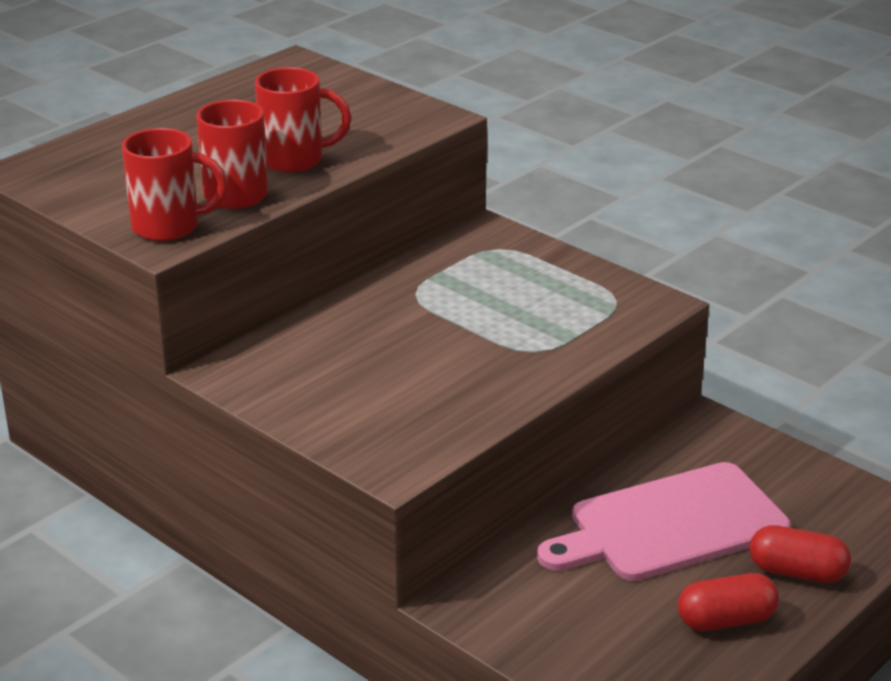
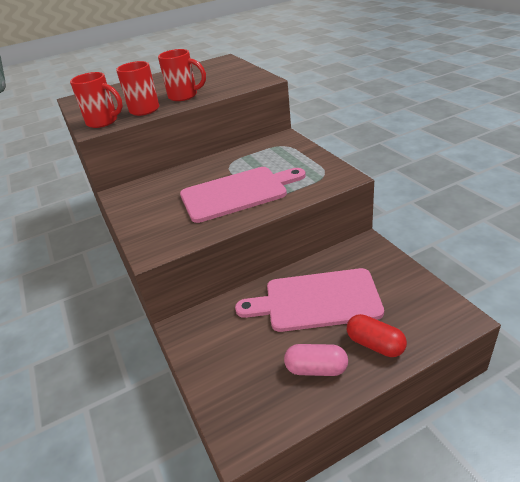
camera: 25 degrees right, 5 degrees up
red capsule [678,573,779,631] -> pink capsule [284,344,348,376]
none -> pink cutting board [180,167,306,223]

